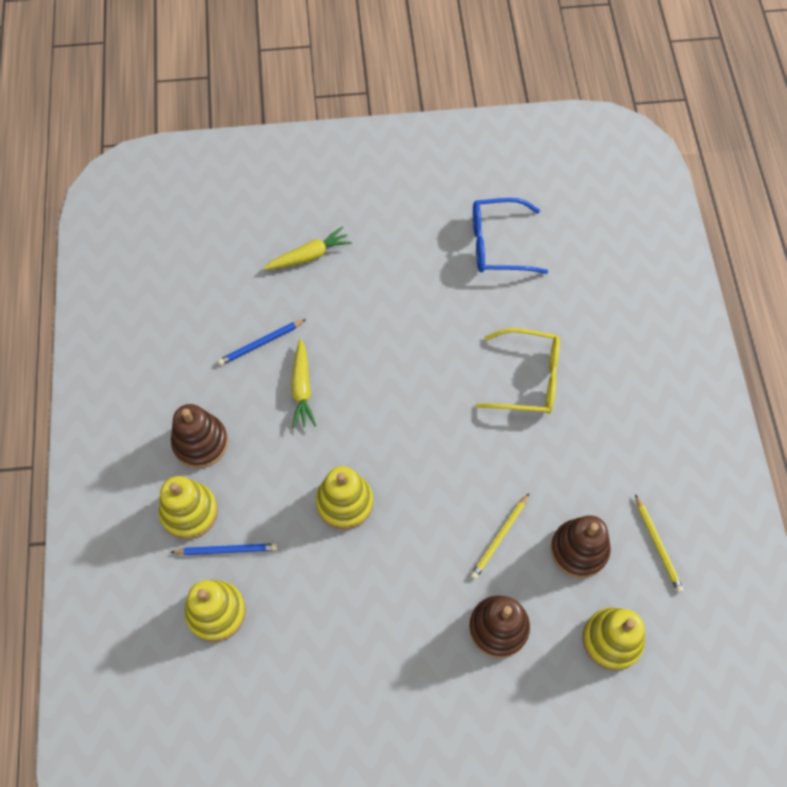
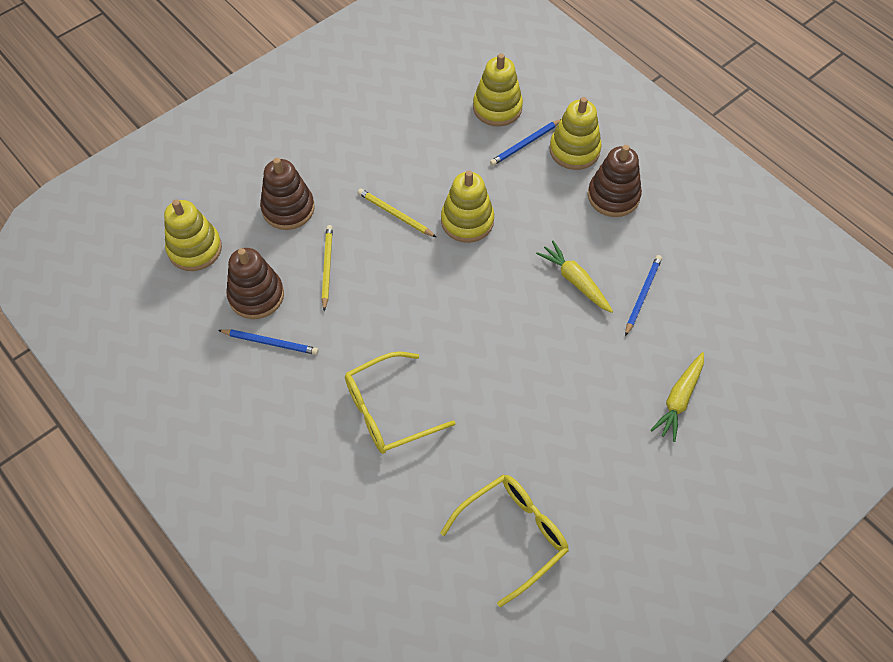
camera: 145 degrees right, 5 degrees down
blue glasses [473,198,548,274] -> yellow glasses [440,474,569,607]
yellow pencil [635,494,684,593] -> yellow pencil moved to [358,188,436,237]
none -> blue pencil [218,329,319,355]

